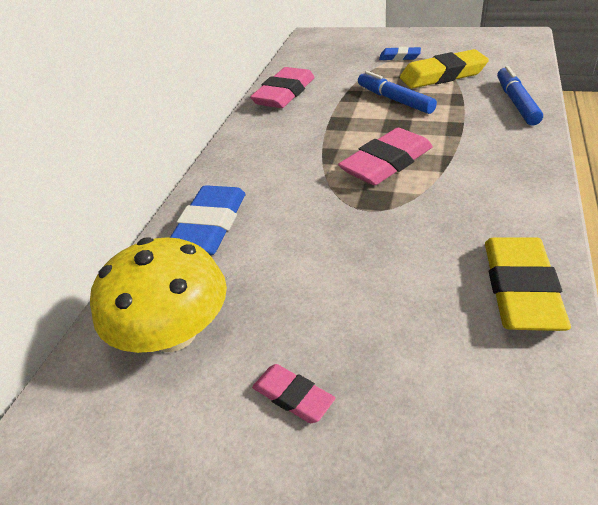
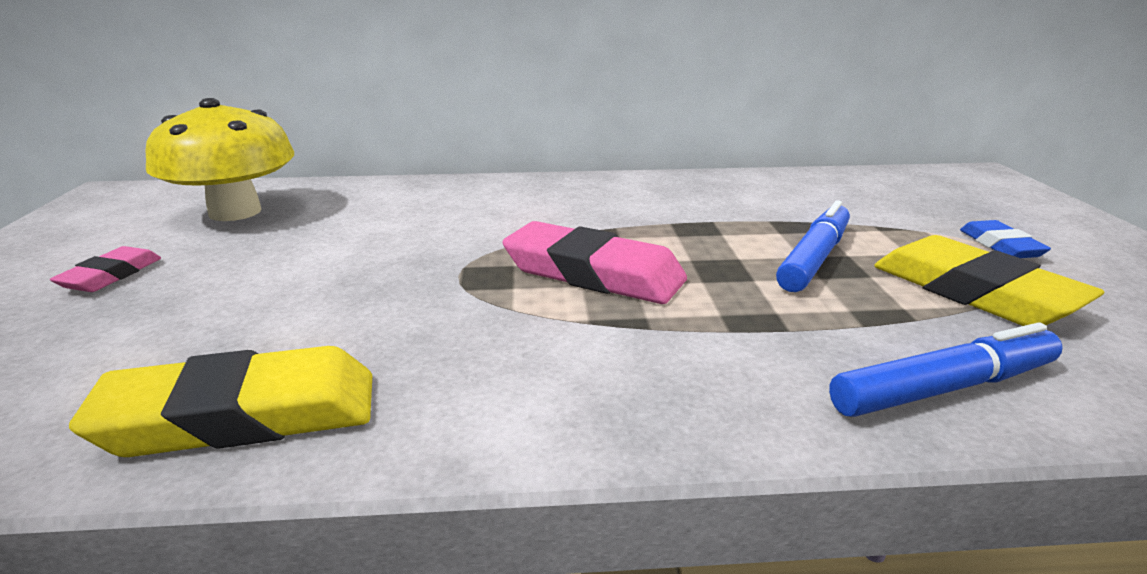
camera: 65 degrees right, 15 degrees down
blue eraser [170,185,246,255] -> none
pink eraser [250,67,315,108] -> none

